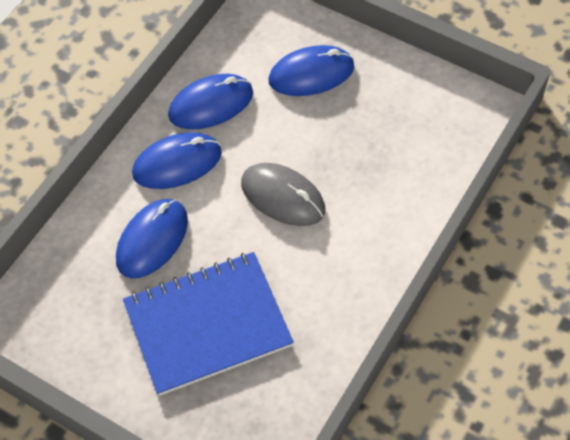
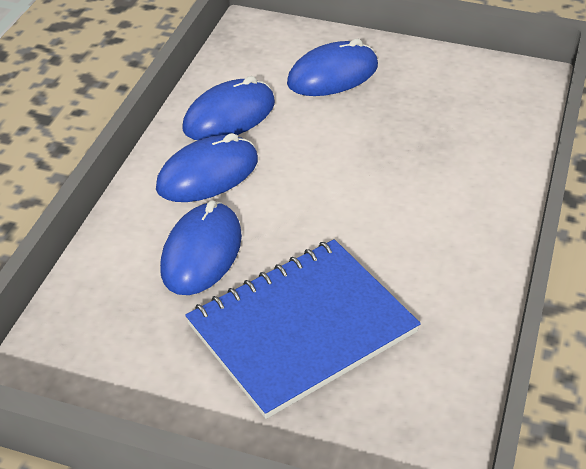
camera: 15 degrees left, 15 degrees down
grey mouse [241,163,325,226] -> none

